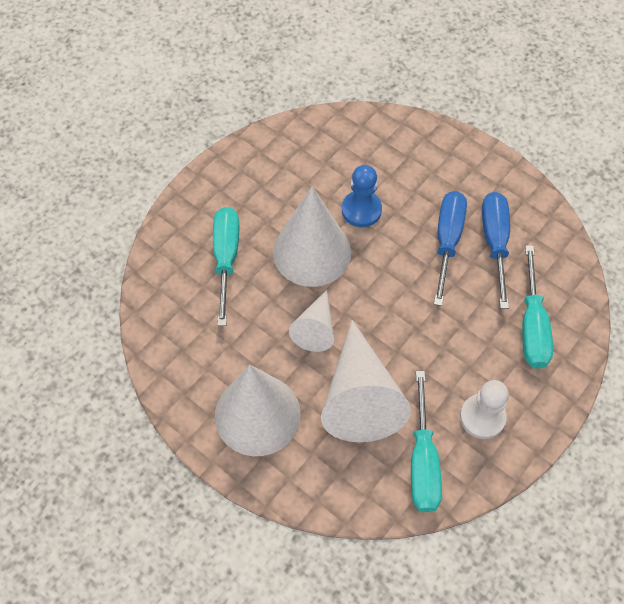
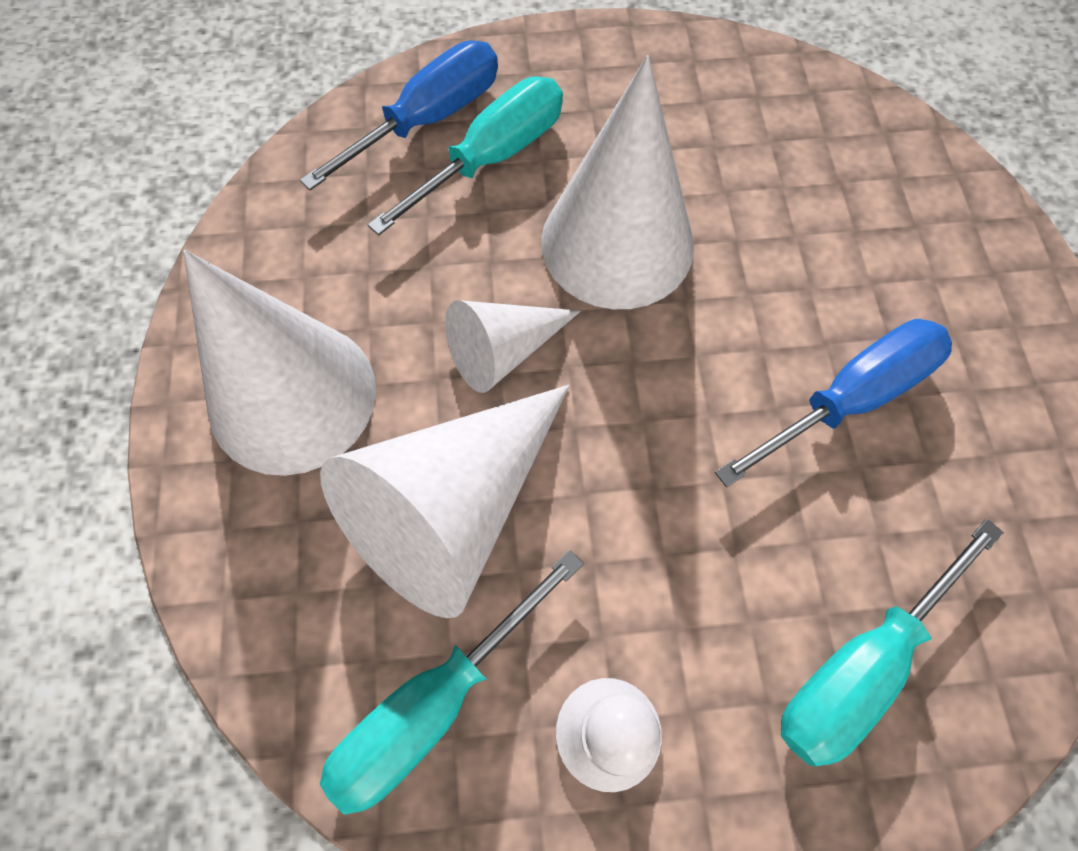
camera: 45 degrees right, 5 degrees up
blue pawn [342,165,382,227] -> none
blue screwdriver [482,192,510,309] -> blue screwdriver moved to [300,41,498,190]

